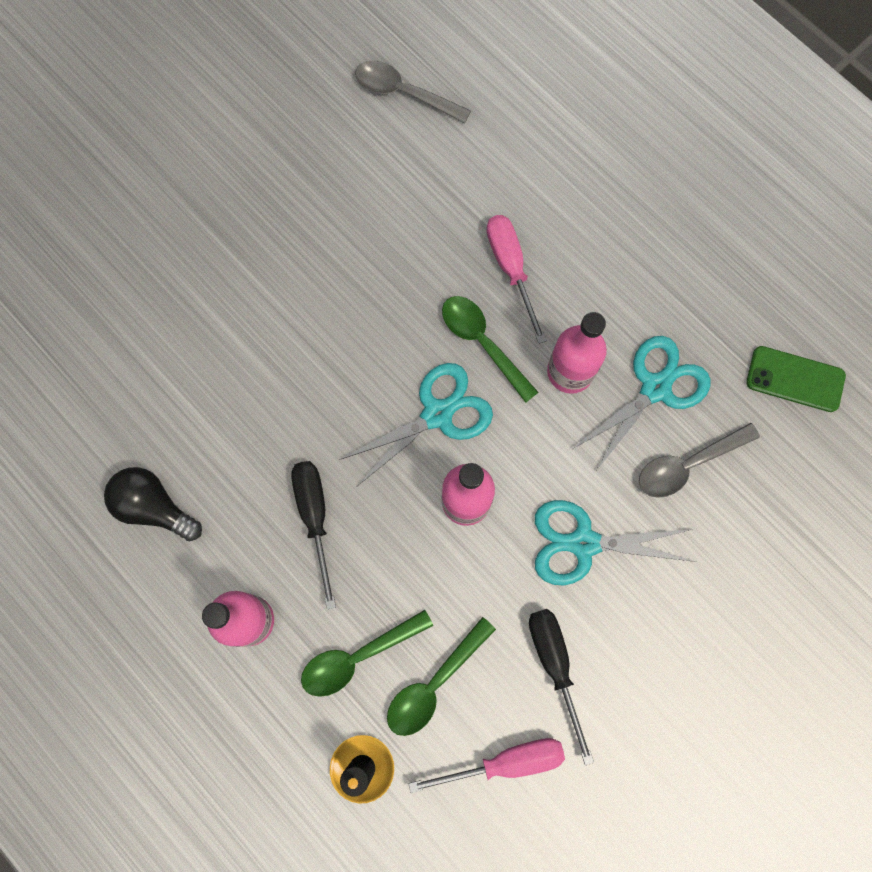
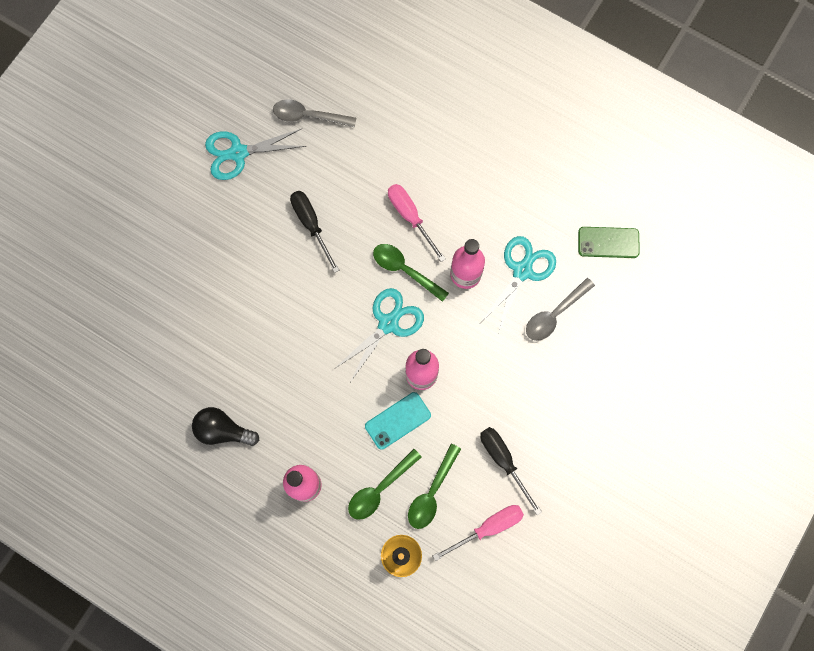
camera: 15 degrees left, 0 degrees up
black screwdriver [291,461,336,609] -> black screwdriver moved to [290,191,339,273]
turquoise scissors [535,500,696,585] -> turquoise scissors moved to [205,129,307,180]
none -> turquoise phone [365,392,431,450]

